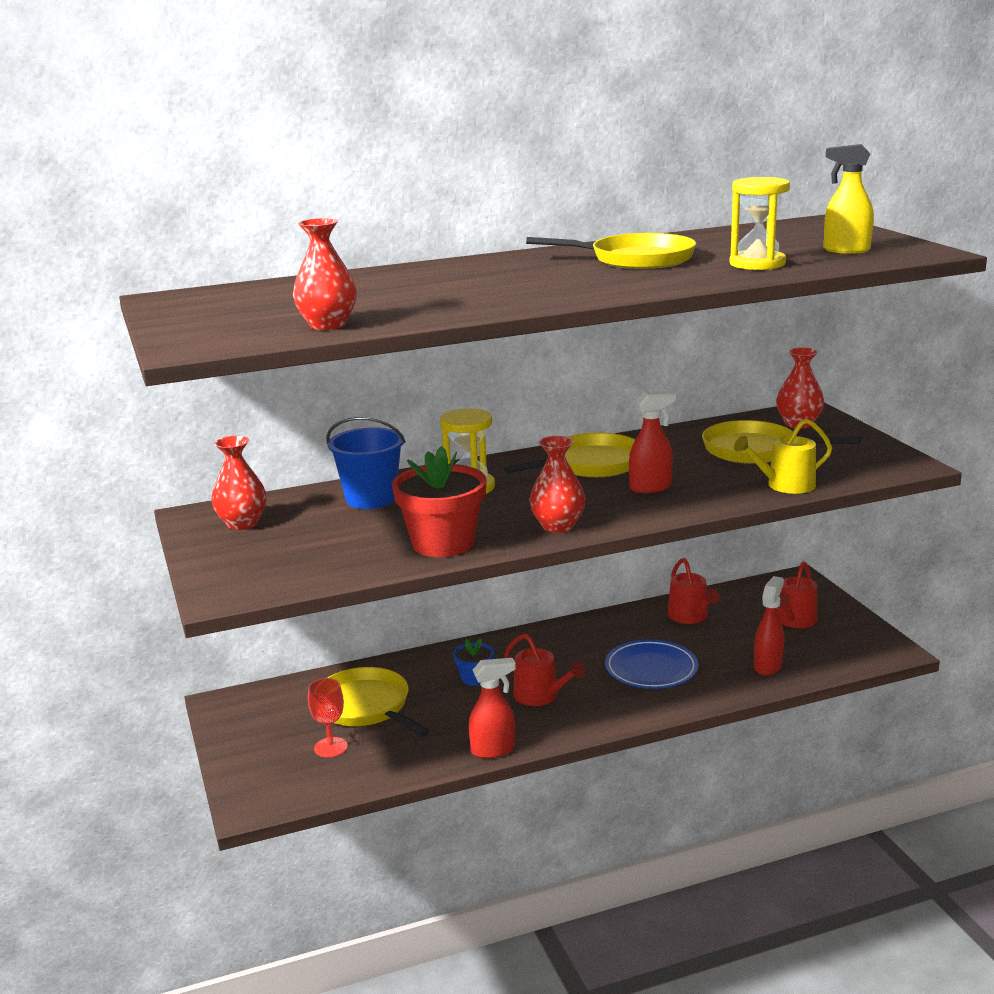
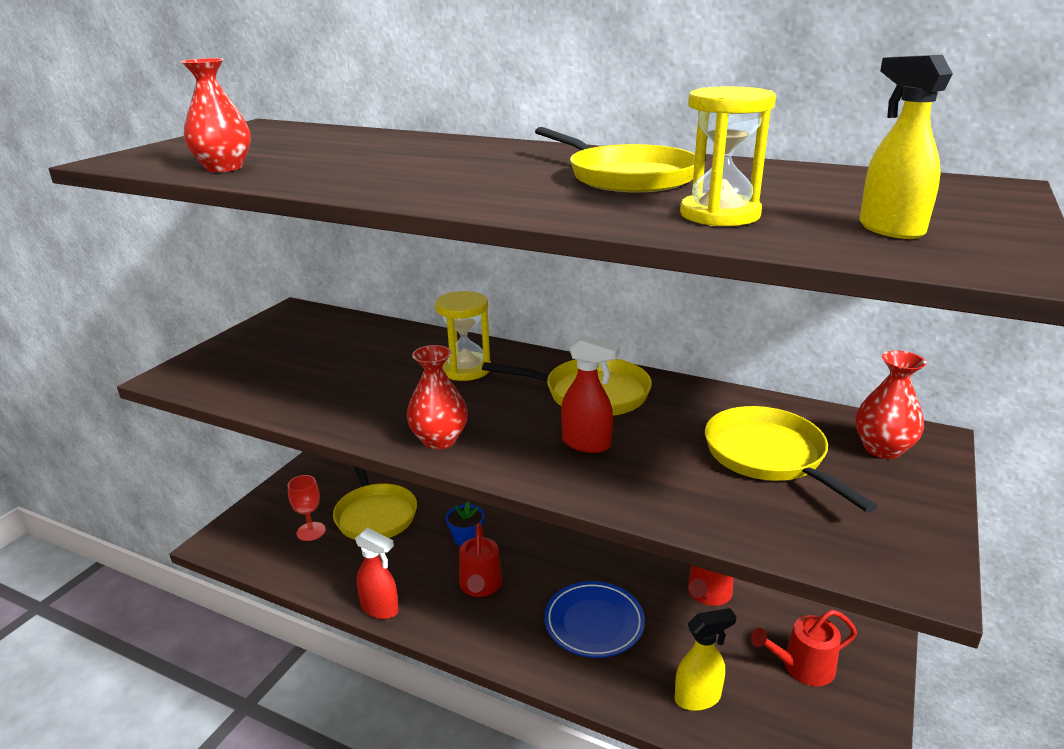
camera: 45 degrees right, 5 degrees up
red vase [211,436,267,530] -> none
blue bucket [326,417,406,509] -> none
yellow pan [327,667,430,737] -> yellow pan turned 150 degrees clockwise [333,467,417,540]
red flower pot [392,446,487,557] -> none
yellow watering can [734,418,832,494] -> none
red spray bottle [754,576,784,676] -> yellow spray bottle [675,608,736,711]

